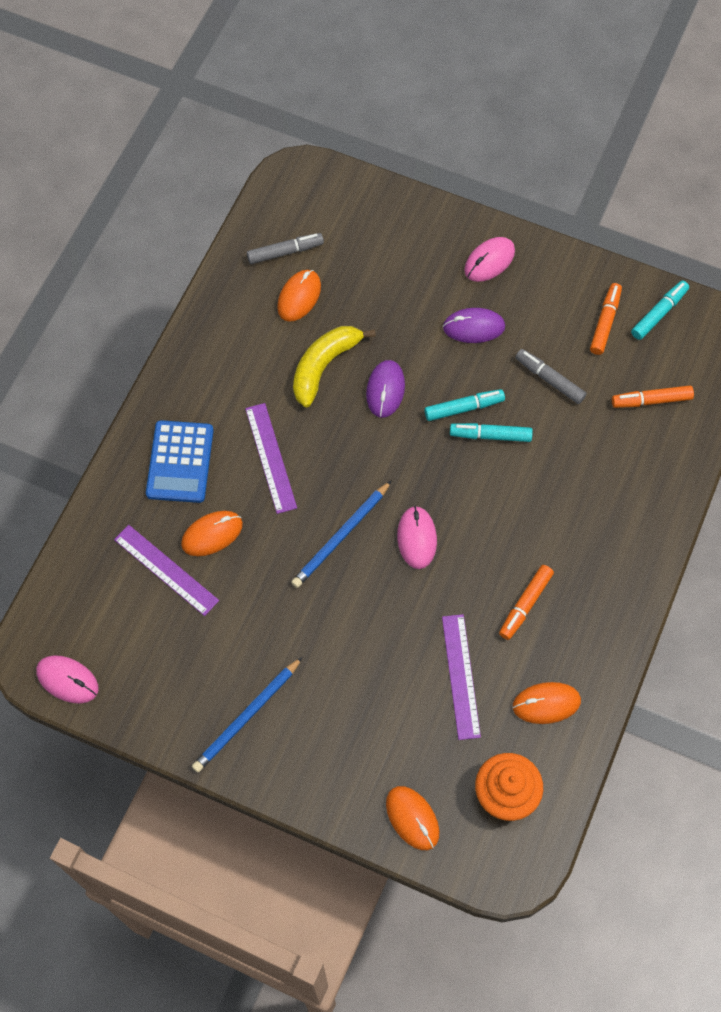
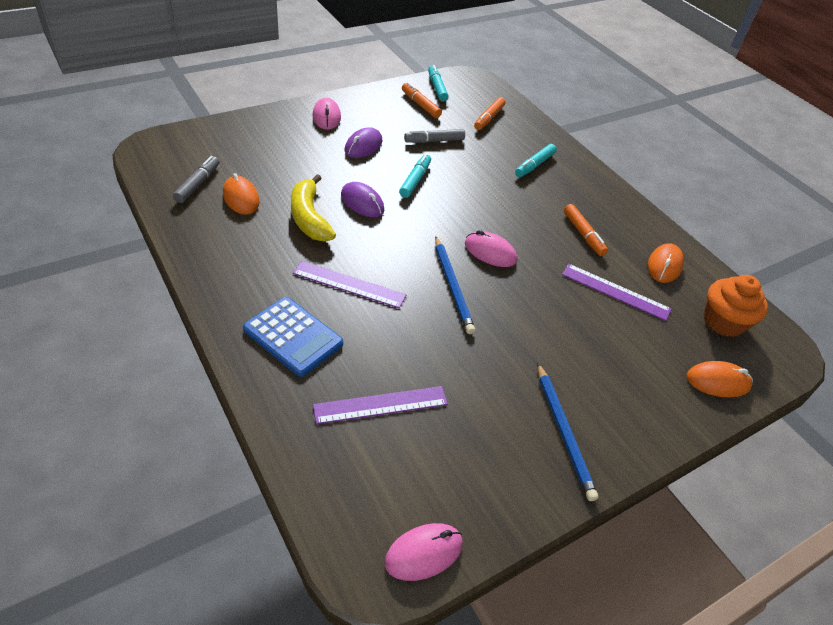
camera: 60 degrees left, 20 degrees down
orange mouse [181,511,243,556] -> none
turquoise marker [450,423,533,442] -> turquoise marker moved to [515,144,557,177]

